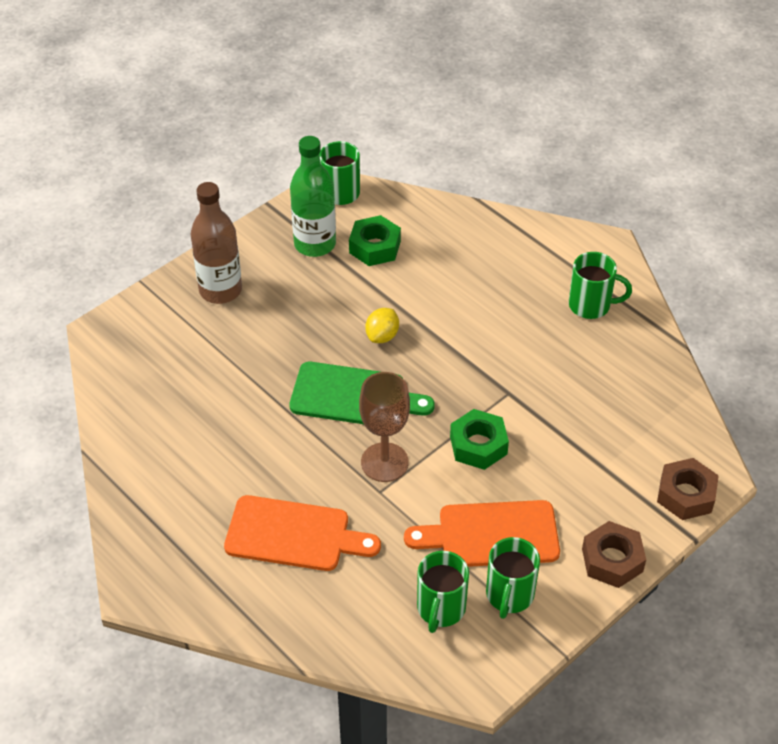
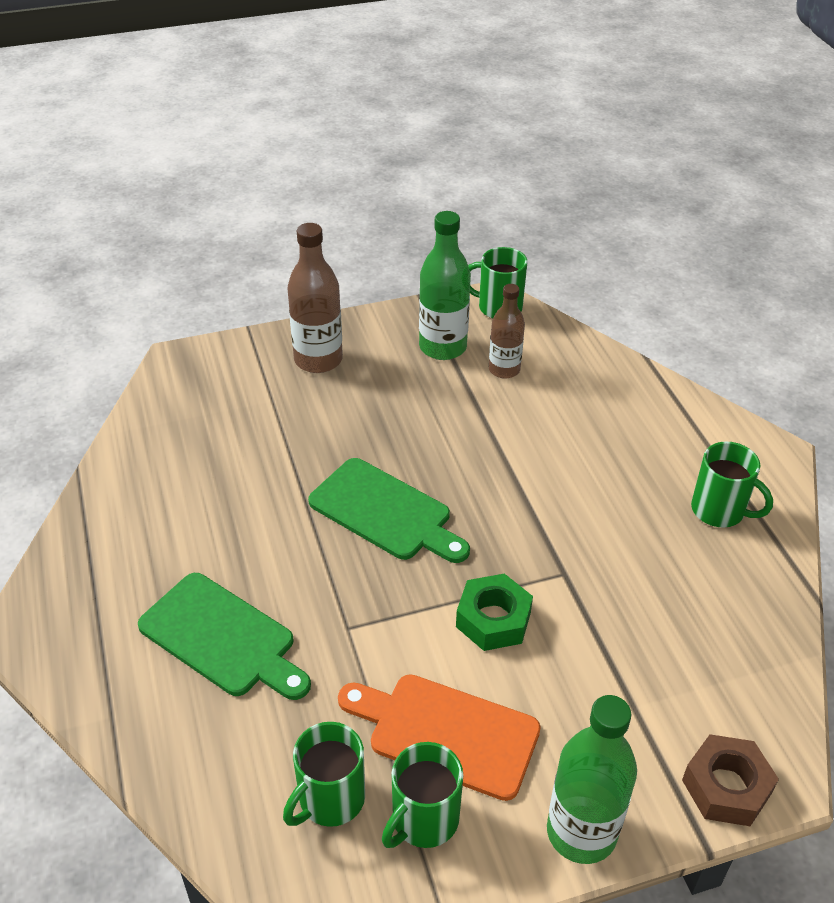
camera: 25 degrees right, 5 degrees down
orange cutting board [224,495,381,571] -> green cutting board [138,573,311,700]
green nut [349,215,401,266] -> brown bottle [489,284,525,379]
brown goblet [359,372,410,482] -> none
yellow lemon [365,308,399,343] -> none
brown nut [582,521,646,588] -> green bottle [547,695,637,864]

